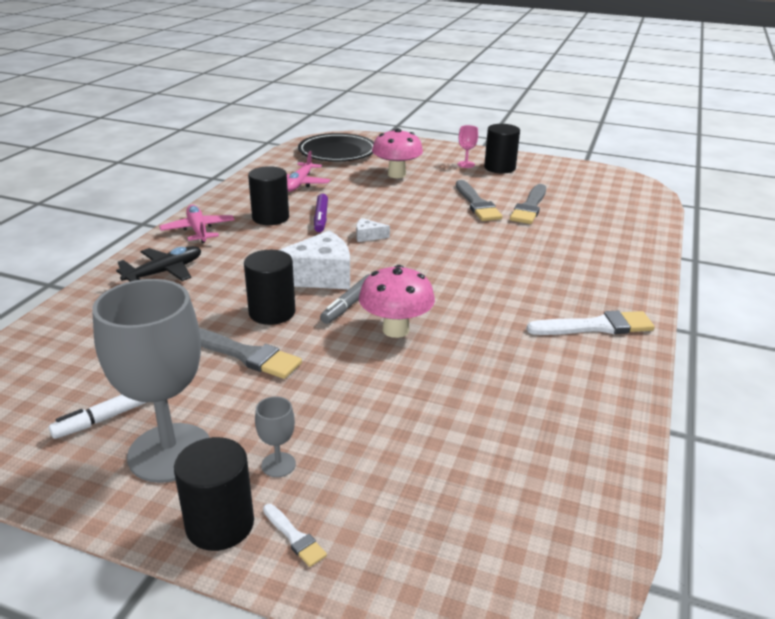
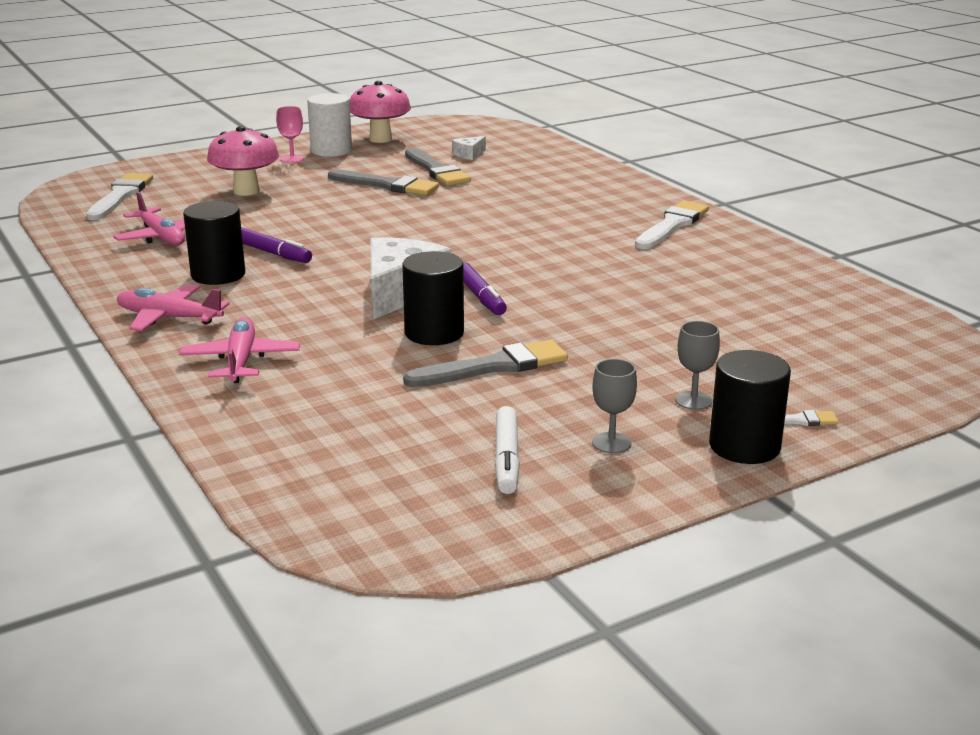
camera: 50 degrees left, 5 degrees down
grey goblet [92,279,210,483] -> grey goblet [592,359,637,453], size x0.41
black plane [116,246,201,281] -> pink plane [179,318,300,383]
black plate [298,133,374,161] -> white brush [86,173,153,220]
grey marker [320,274,370,324] -> purple marker [463,262,507,315]
white cheese [356,218,390,242] -> white cheese moved to [452,136,486,160]
pink mushroom [359,265,435,338] -> pink mushroom moved to [350,81,411,143]
black cylinder [484,124,520,174] -> white cylinder [307,93,352,157]

